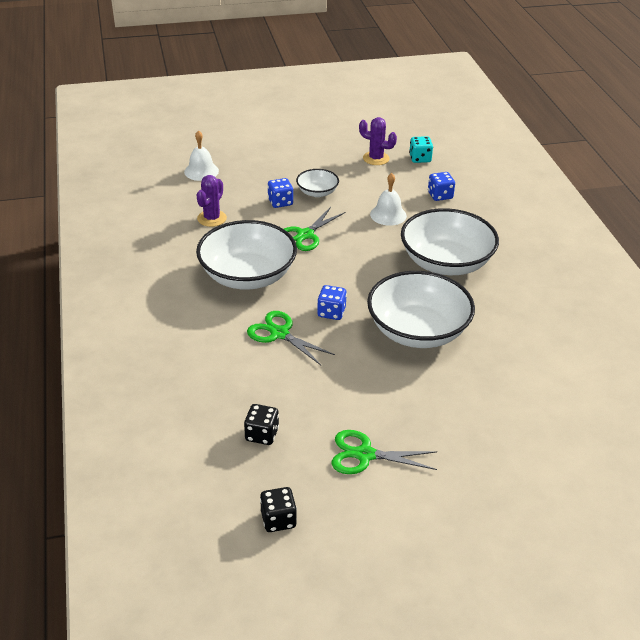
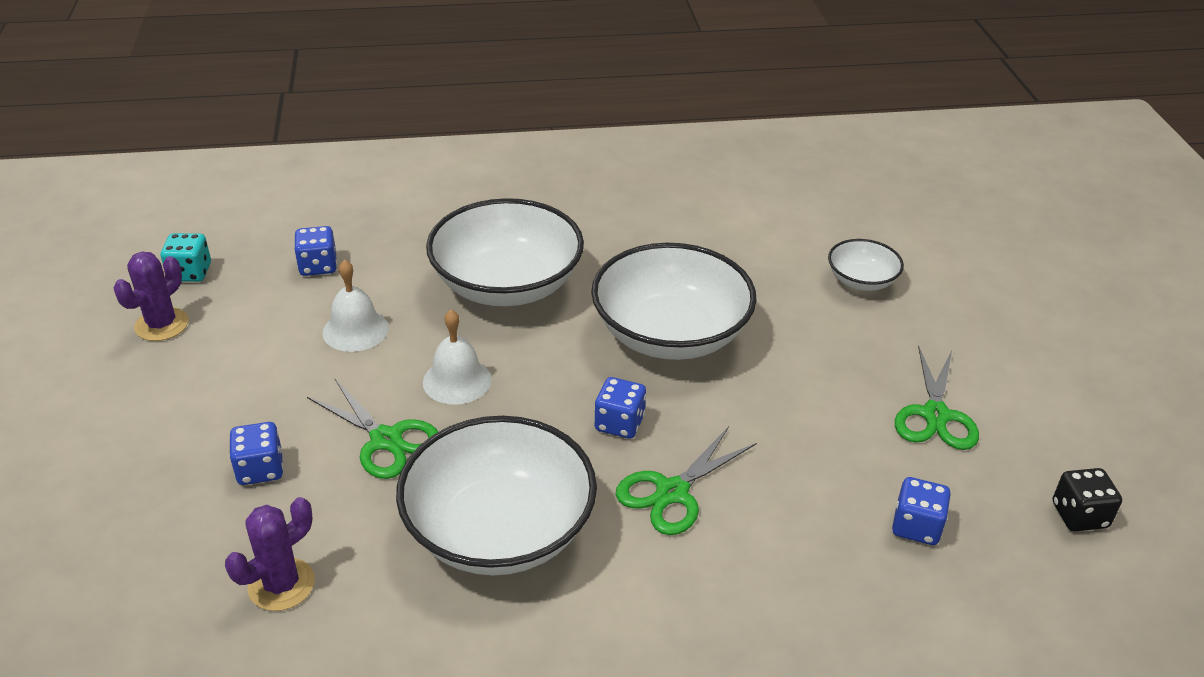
camera: 85 degrees left, 0 degrees up
white bell [184,130,219,181] -> white bell moved to [423,310,492,405]
purple cactus [197,175,227,227] -> purple cactus turned 75 degrees counterclockwise [225,497,315,611]
black dice [244,404,279,445] -> blue dice [892,477,951,545]
white bowl [296,169,339,197] -> white bowl moved to [828,239,904,291]

